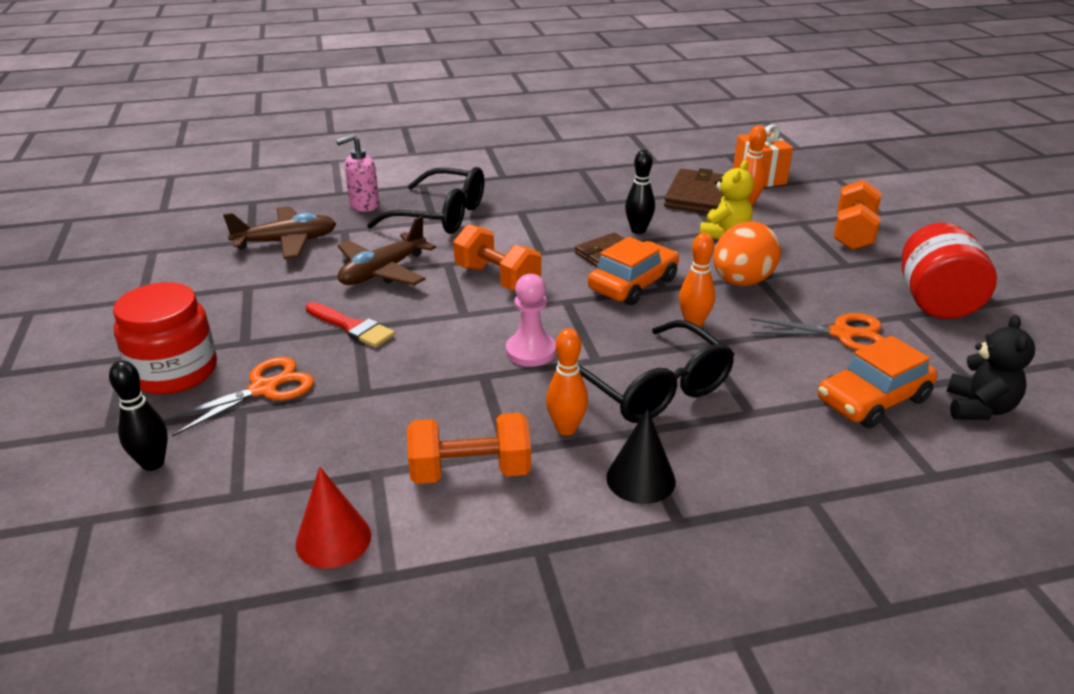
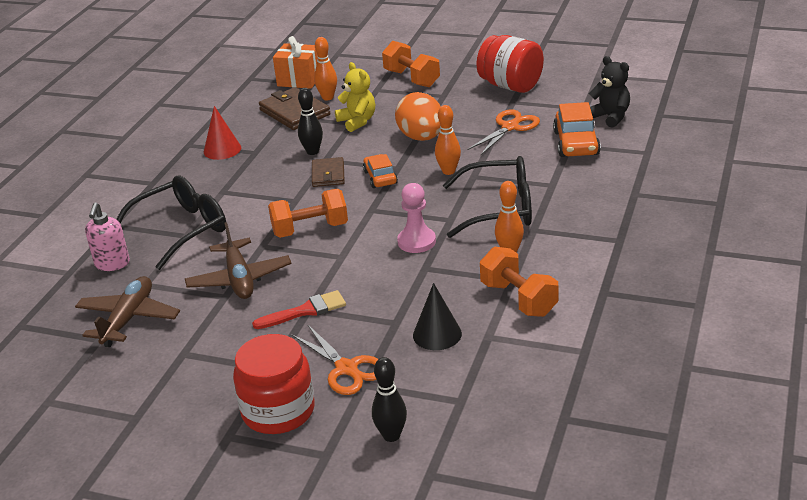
camera: 55 degrees left, 0 degrees up
orange scissors [163,357,314,437] -> orange scissors turned 150 degrees clockwise [292,325,378,395]
red cone [295,467,371,569] -> red cone moved to [204,106,241,160]
orange dumbbell [407,413,531,484] -> orange dumbbell turned 60 degrees counterclockwise [480,247,558,317]
orange car [588,237,679,306] -> orange car [363,154,398,188], size x0.65
black cone [606,408,676,504] -> black cone moved to [413,283,462,350]

